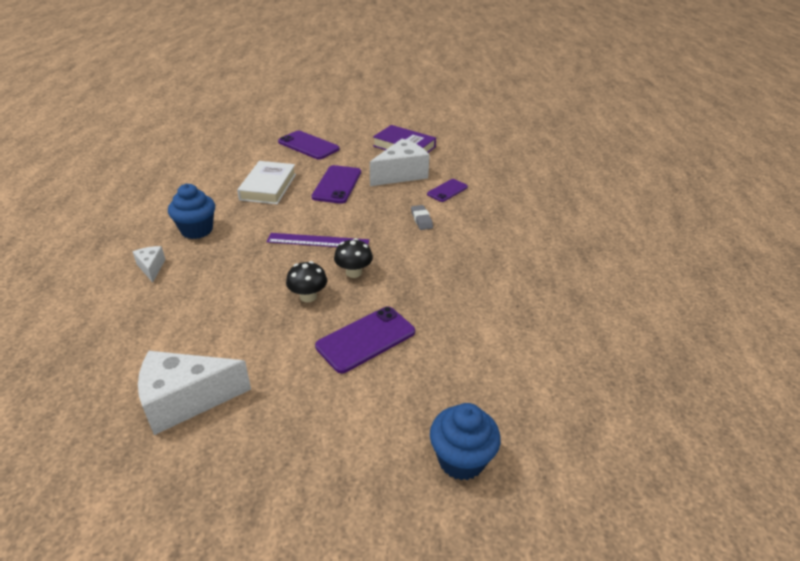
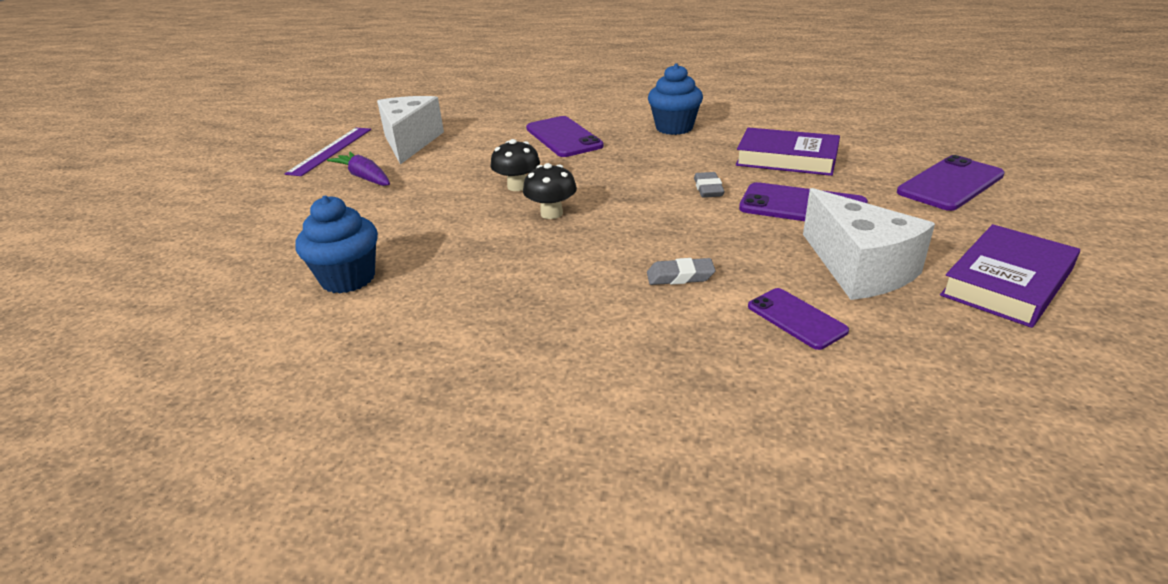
camera: 105 degrees right, 5 degrees down
white cheese [133,246,165,282] -> none
white book [237,161,296,204] -> purple book [736,127,840,176]
purple ruler [267,233,369,247] -> purple ruler moved to [285,128,371,176]
purple phone [315,307,415,373] -> purple phone moved to [526,116,604,157]
blue cupcake [430,403,501,480] -> blue cupcake moved to [295,195,378,293]
none -> purple carrot [327,151,390,186]
none -> grey eraser [694,172,725,198]

